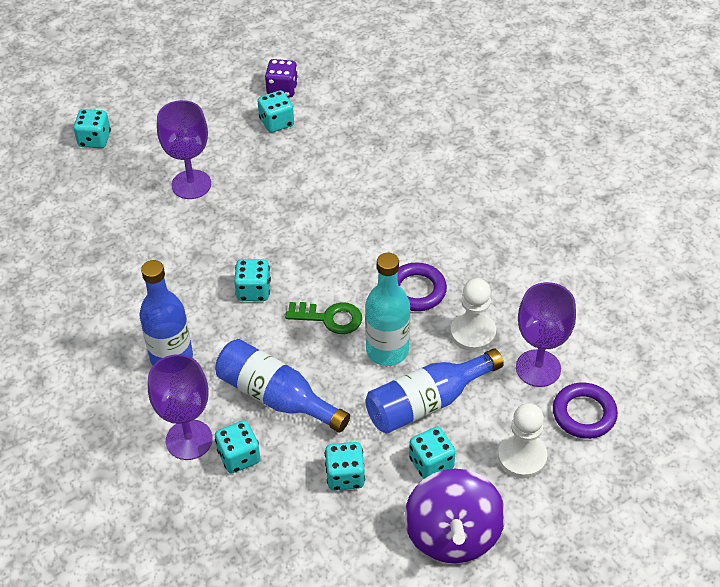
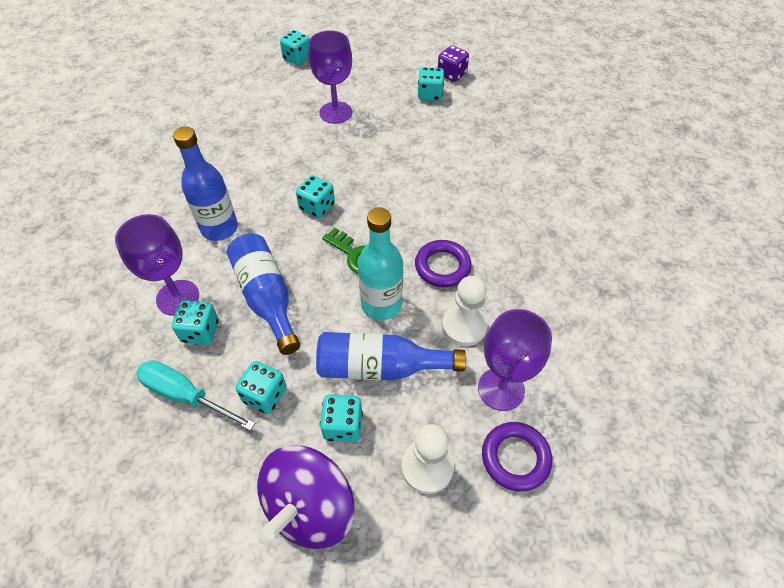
camera: 30 degrees right, 5 degrees up
none -> turquoise screwdriver [136,360,255,431]

